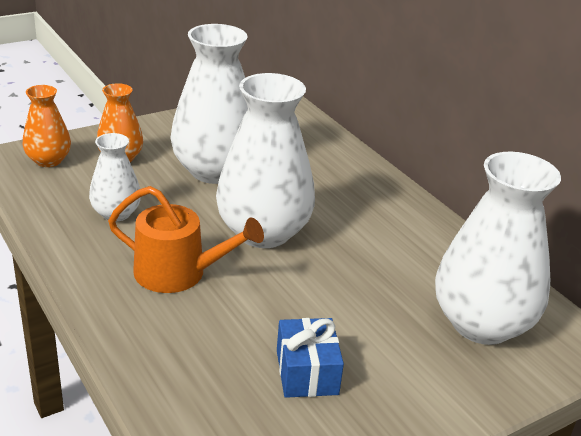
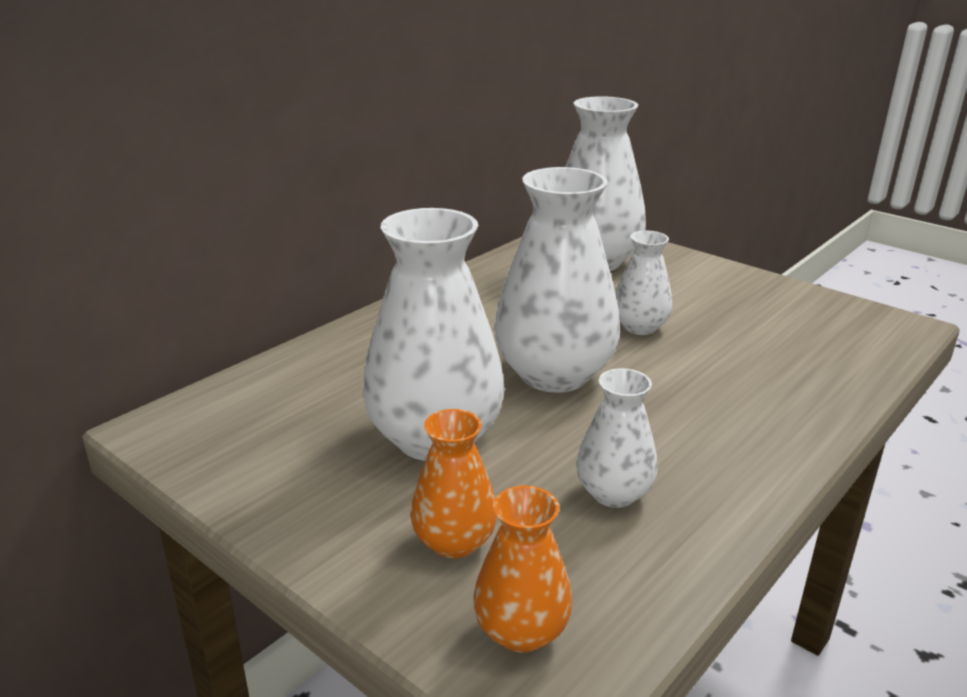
camera: 105 degrees left, 5 degrees down
orange watering can [108,186,264,293] -> none
blue gift [277,318,344,398] -> none
none -> white vase [615,231,672,335]

